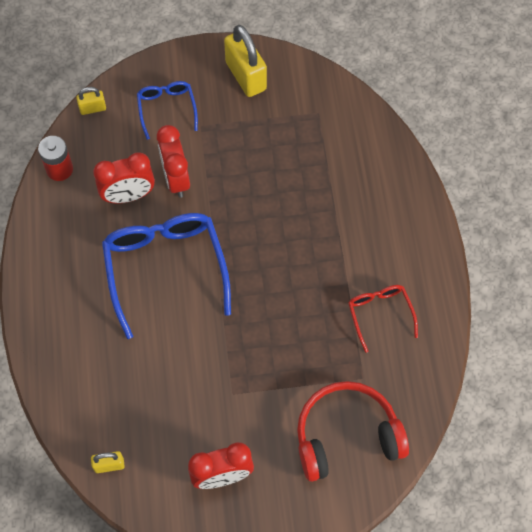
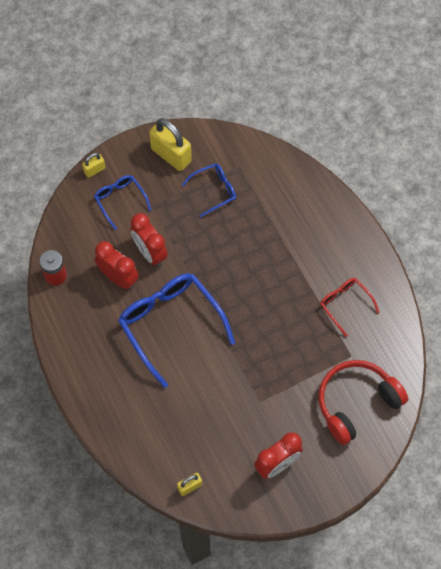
camera: 20 degrees left, 0 degrees up
yellow padlock [76,87,106,115] -> yellow padlock moved to [82,153,105,178]
red clock [93,152,155,203] -> red clock turned 105 degrees counterclockwise [95,241,139,289]
none -> blue glasses [182,163,236,217]

